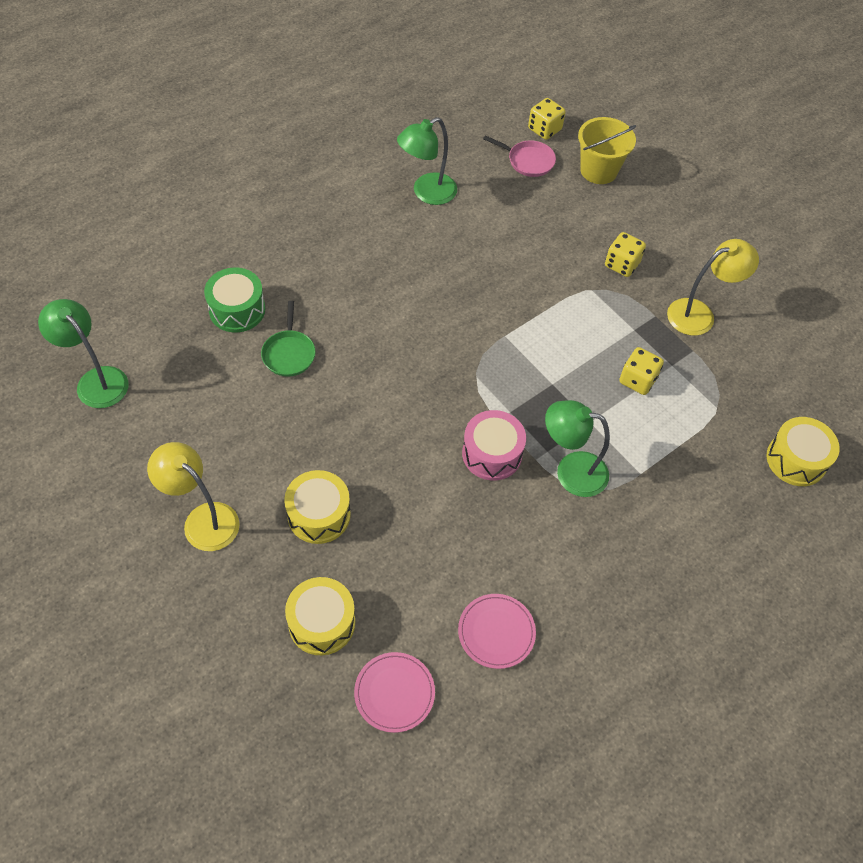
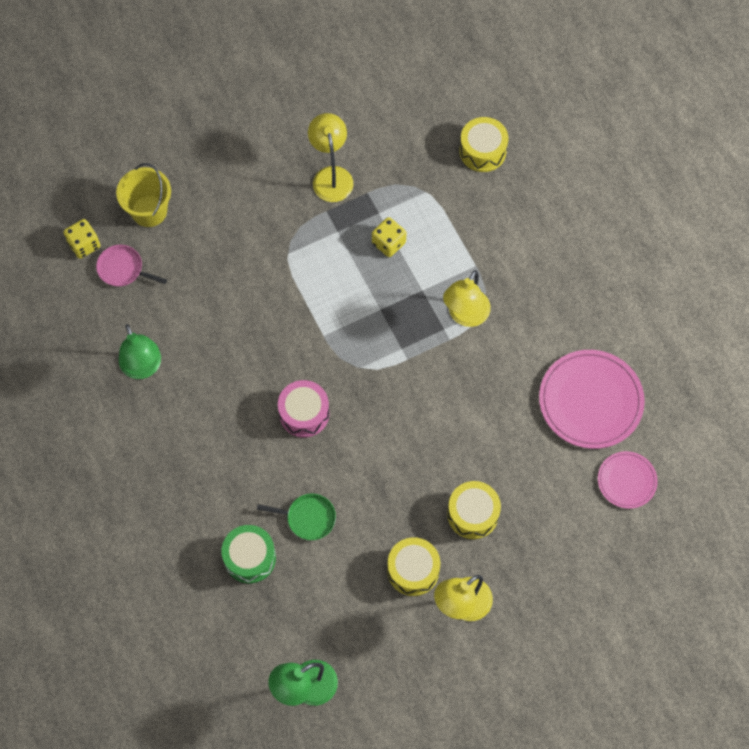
camera: 75 degrees left, 10 degrees up
yellow drum [285,577,355,655] -> yellow drum moved to [387,537,440,596]
pink plate [458,594,536,669] -> pink plate [539,350,645,449], size x1.79
pink drum [462,410,526,480] -> pink drum moved to [278,380,329,438]
pink pan [483,135,556,177] -> pink pan turned 105 degrees counterclockwise [96,245,167,287]
green lamp [545,400,610,497] -> yellow lamp [443,270,491,327]
yellow dice [605,232,646,277] -> none

